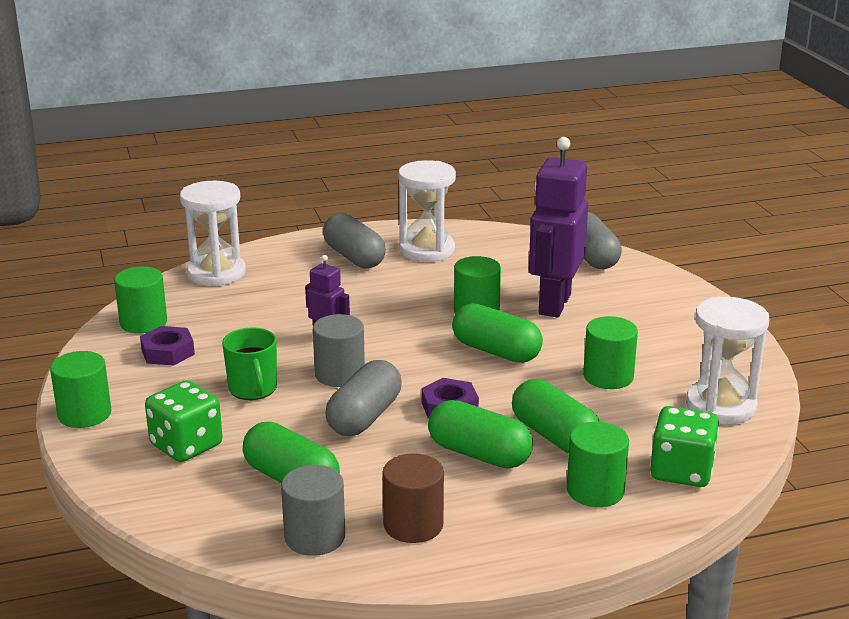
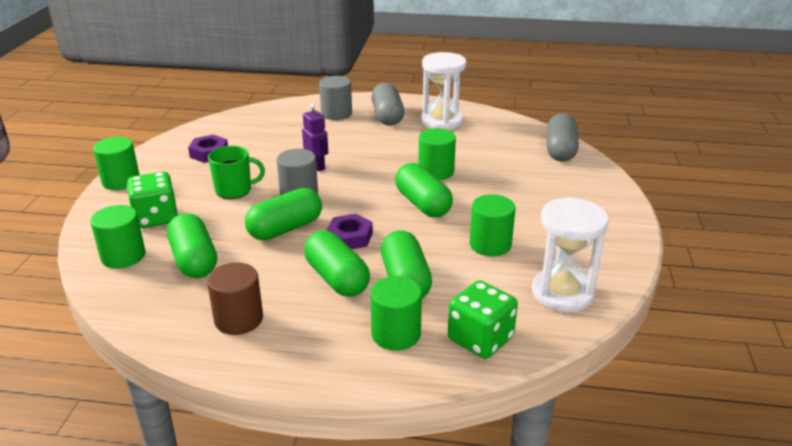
camera: 25 degrees right, 5 degrees up
green cylinder [114,266,167,334] -> green cylinder moved to [90,205,146,269]
white hourglass [180,181,246,286] -> none
green mug [222,328,277,400] -> green mug turned 105 degrees counterclockwise [208,146,265,199]
grey cylinder [281,465,345,556] -> grey cylinder moved to [319,76,352,120]
grey capsule [325,360,402,436] -> green capsule [245,188,322,240]
purple robot [529,137,588,317] -> none

